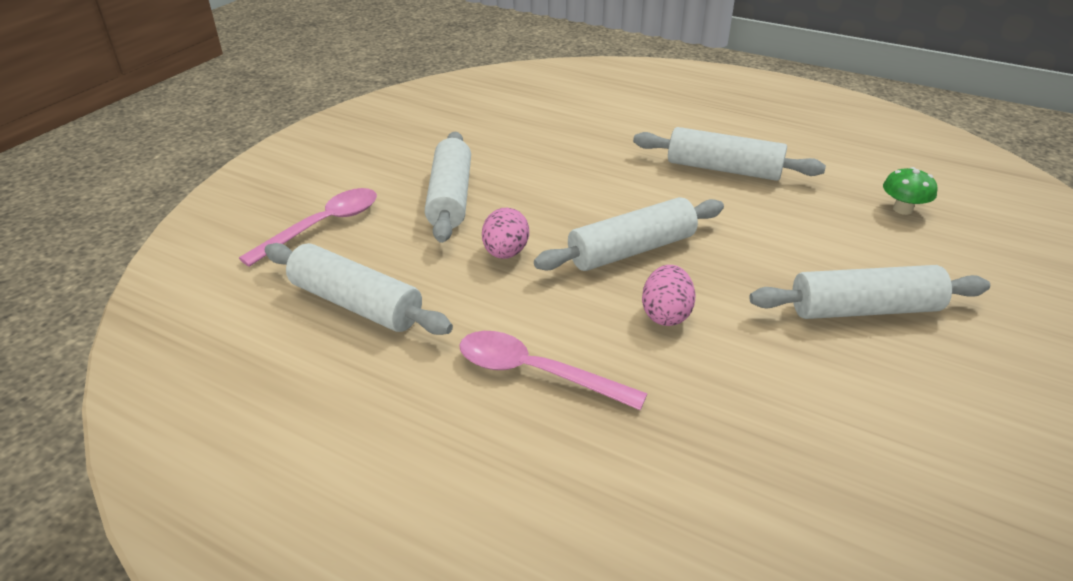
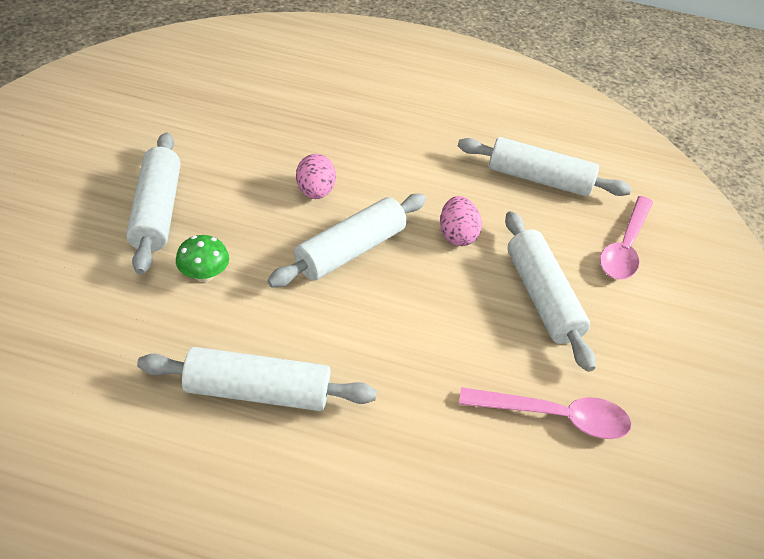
camera: 160 degrees right, 10 degrees up
pink spoon [459,331,648,410] -> pink spoon moved to [459,387,632,439]
white rolling pin [749,265,990,319] -> white rolling pin turned 75 degrees counterclockwise [126,132,181,275]
green mushroom [883,167,937,215] -> green mushroom moved to [176,235,229,282]

